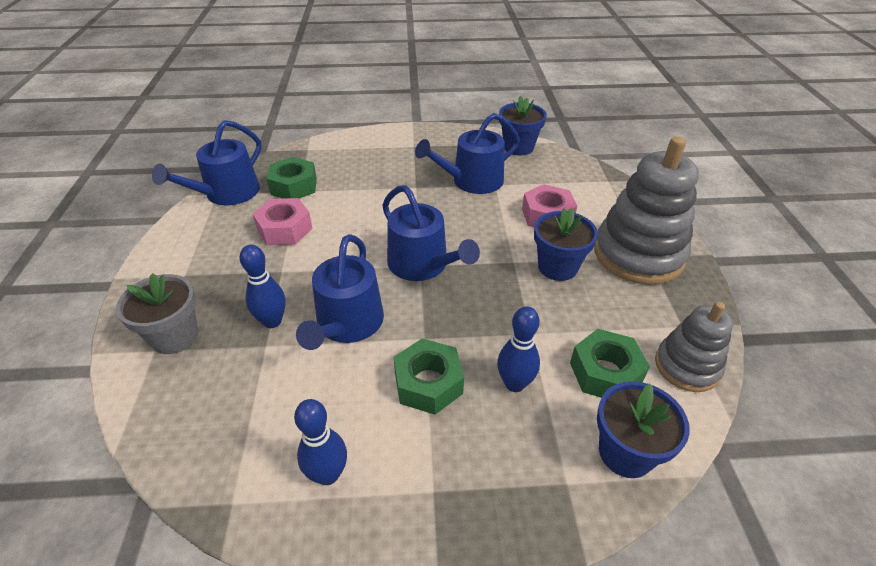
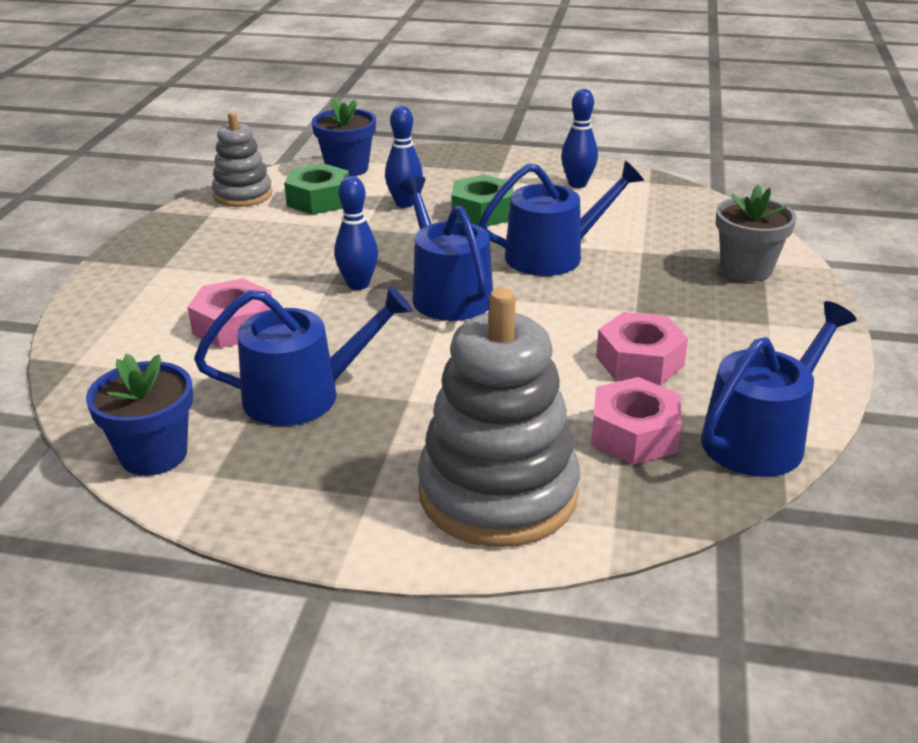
camera: 165 degrees left, 10 degrees down
blue bowling pin [240,245,286,328] -> blue bowling pin moved to [334,176,378,290]
green nut [266,157,317,199] -> pink nut [591,377,682,465]
blue watering can [296,234,384,350] -> blue watering can turned 45 degrees clockwise [479,161,644,276]
blue flower pot [534,208,598,281] -> none
grey stacking toy [594,137,699,285] -> grey stacking toy moved to [418,288,580,547]

